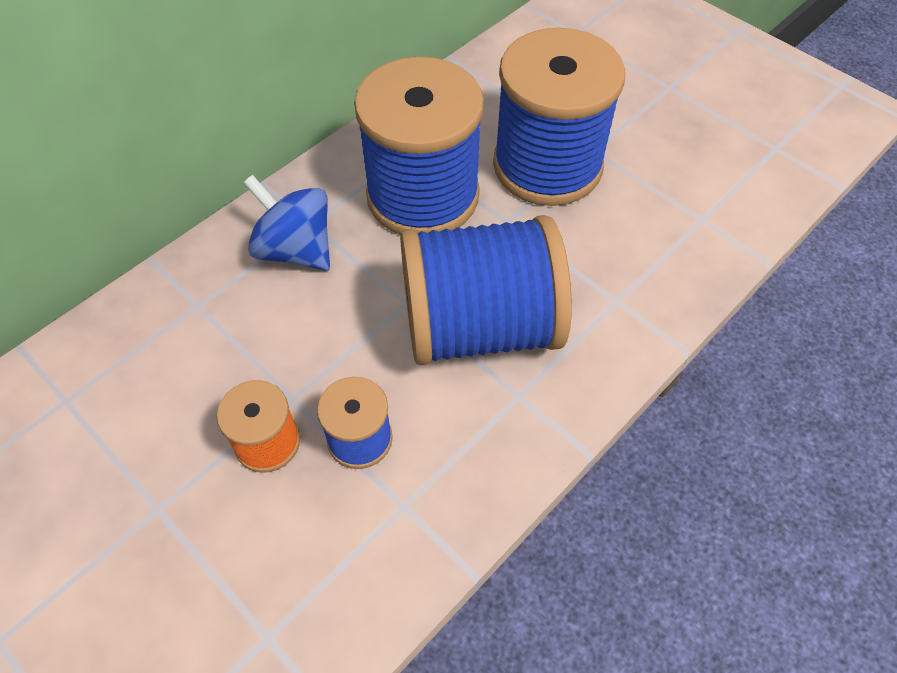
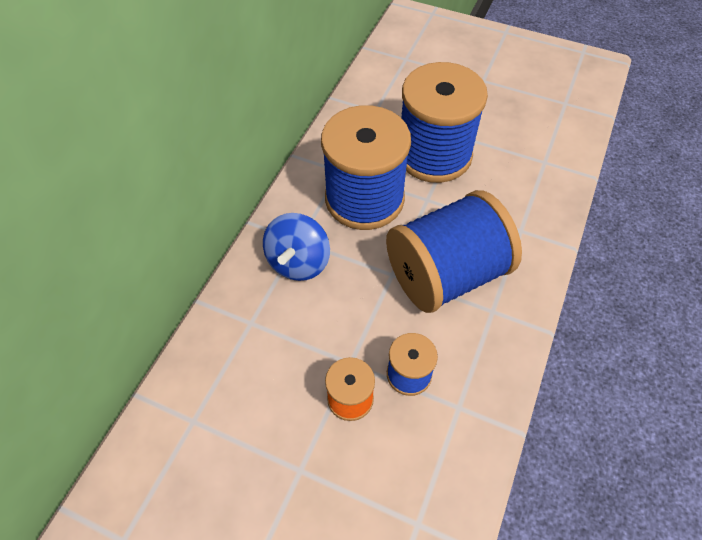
camera: 20 degrees left, 0 degrees up
blue spinning top [243,175,330,271] -> blue spinning top turned 90 degrees counterclockwise [263,213,330,281]

